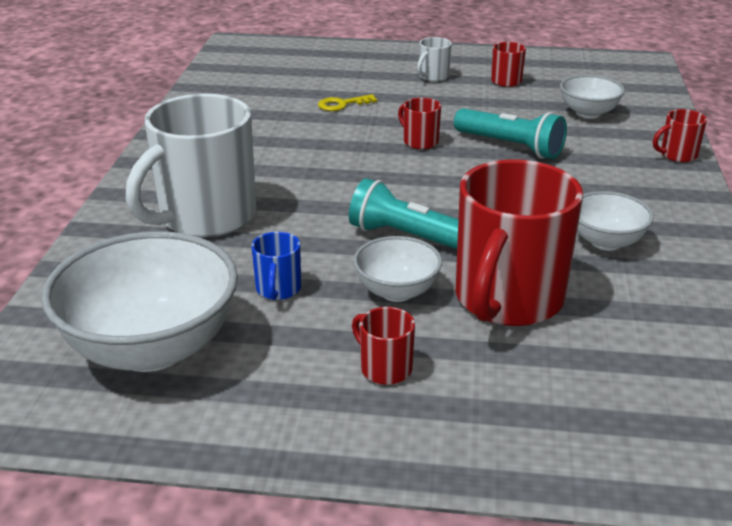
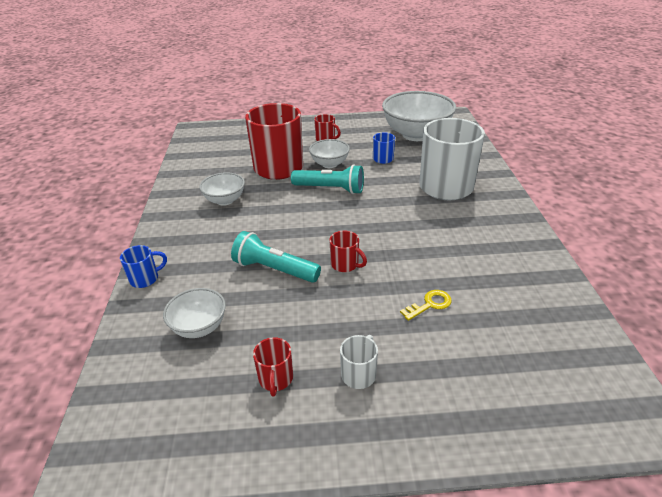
camera: 170 degrees right, 5 degrees up
red mug [653,109,707,162] -> blue mug [120,245,167,288]

